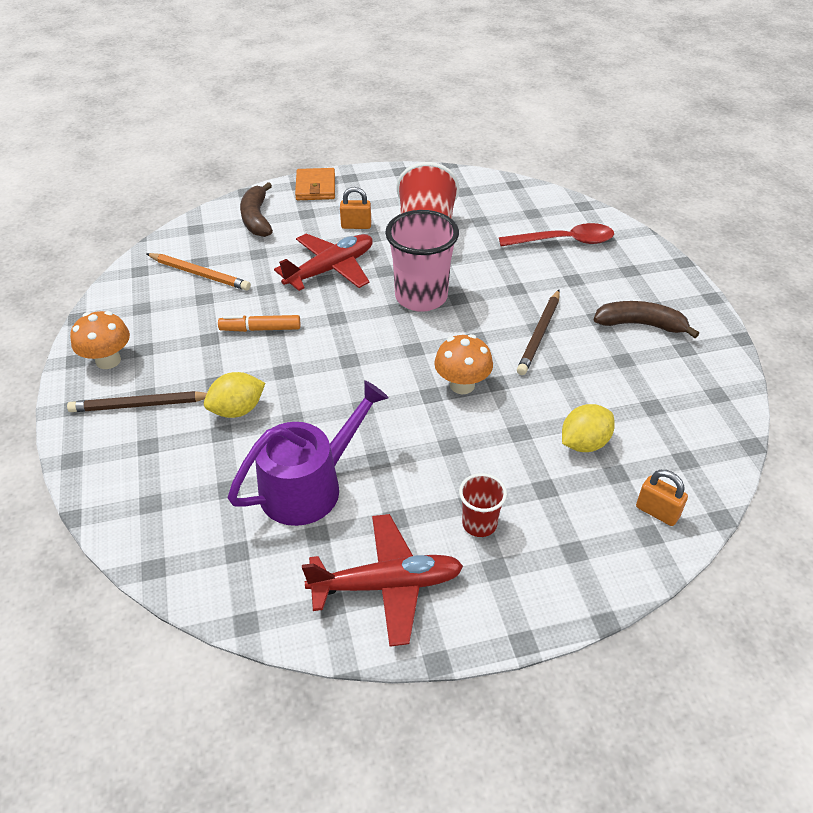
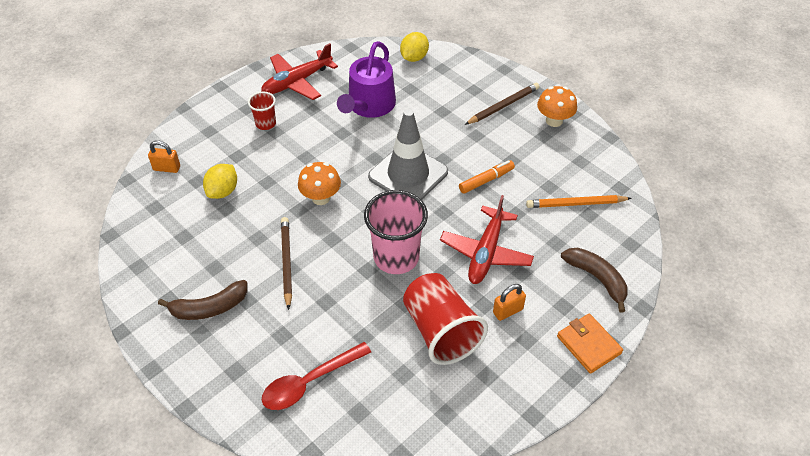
camera: 150 degrees right, 5 degrees up
yellow lemon [204,372,265,418] -> yellow lemon moved to [400,32,429,62]
none -> grey traffic cone [368,109,448,200]

